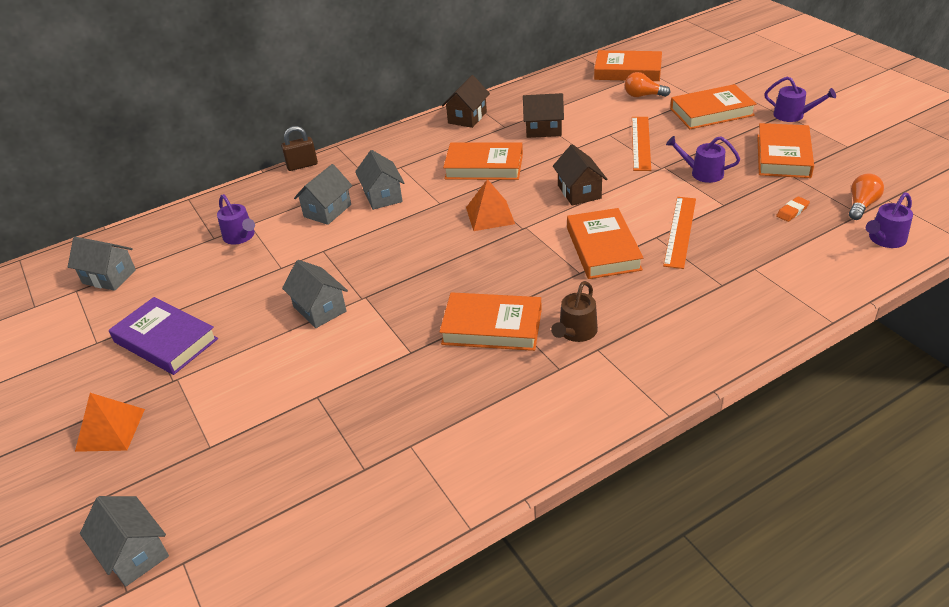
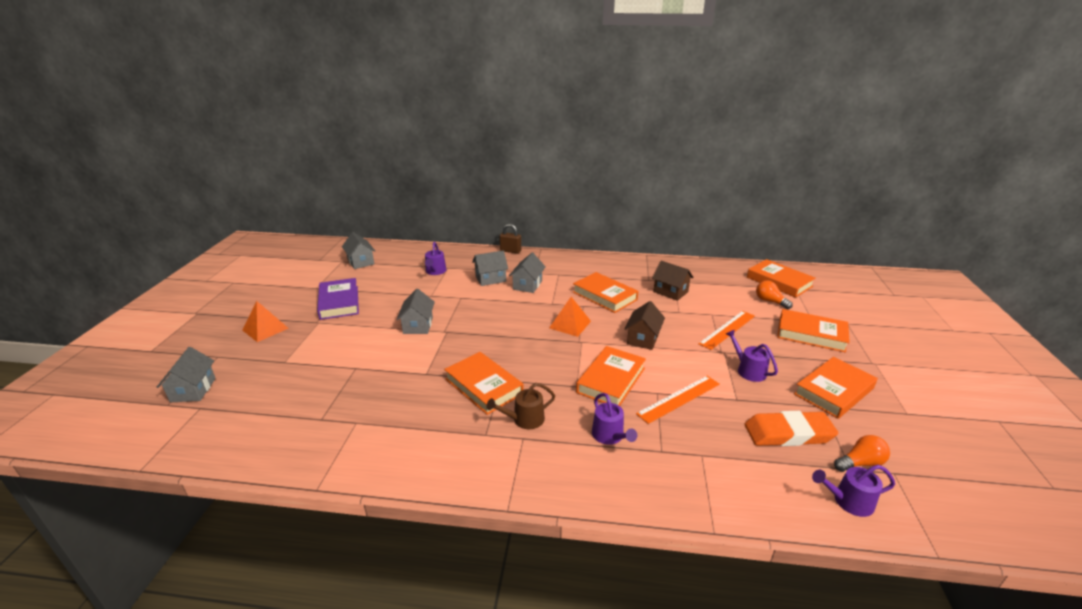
camera: 35 degrees right, 10 degrees down
brown house [442,75,490,128] -> none
purple watering can [764,76,836,122] -> purple watering can moved to [592,393,637,445]
orange eraser [776,196,810,222] -> orange eraser [745,411,838,446], size x2.33

